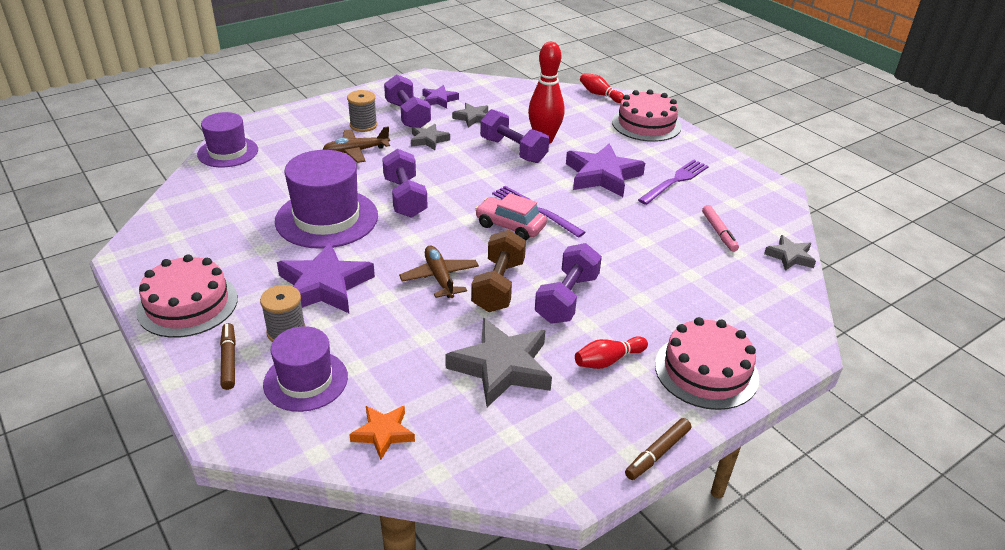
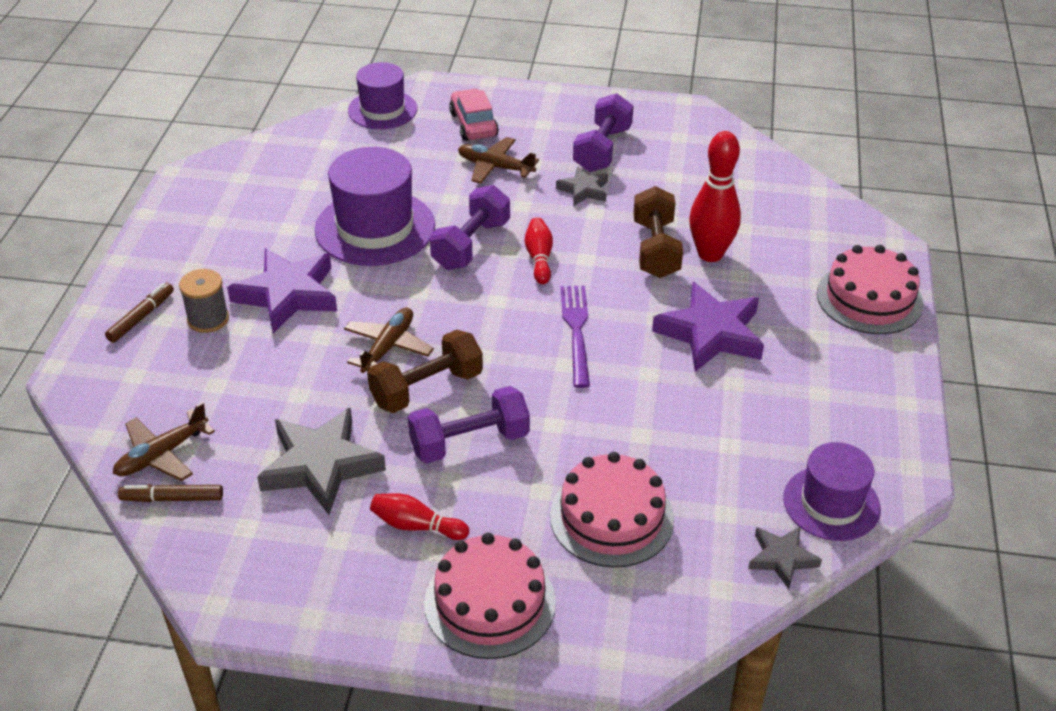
camera: 45 degrees right, 5 degrees up
pink cake [136,254,238,338] -> pink cake moved to [550,452,674,567]
purple hat [263,326,348,412] -> purple hat moved to [783,442,881,541]
grey spool [347,90,377,132] -> none
orange star [349,406,415,460] -> brown plane [113,402,215,481]
purple star [422,85,459,108] -> none
grey star [452,103,488,128] -> none
pink car [475,193,547,240] -> pink car moved to [449,89,499,141]
purple dumbbell [480,109,549,163] -> brown dumbbell [633,186,683,278]
red bowling pin [580,73,624,103] -> red bowling pin moved to [525,217,553,284]
brown marker [625,418,691,480] -> brown marker moved to [118,484,223,502]
purple fork [638,160,709,205] -> none
pink marker [702,205,739,252] -> none

